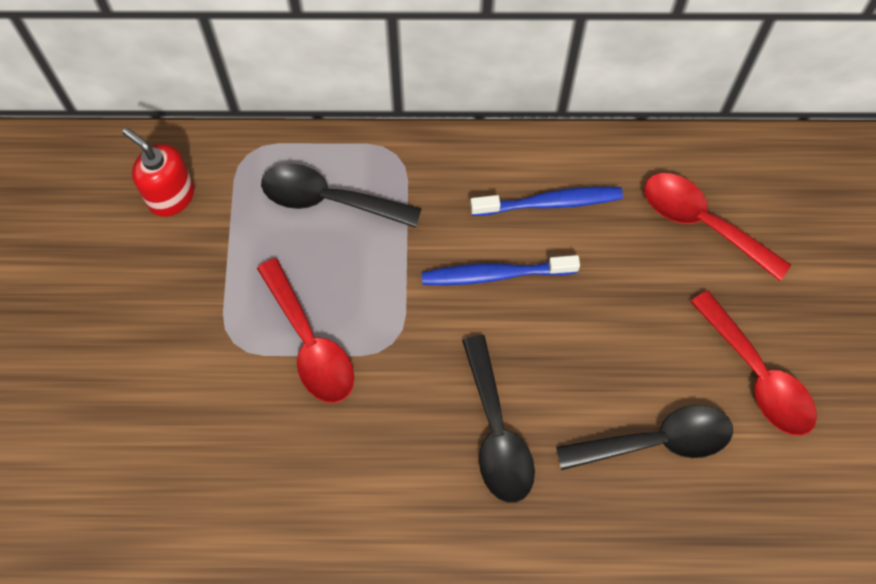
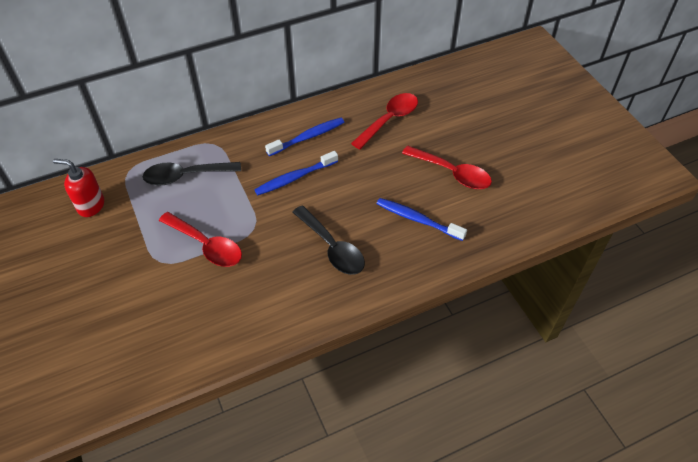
camera: 25 degrees left, 15 degrees down
black spoon [556,405,733,470] -> blue toothbrush [377,198,467,241]
red spoon [644,173,791,281] -> red spoon turned 120 degrees clockwise [351,93,418,150]

